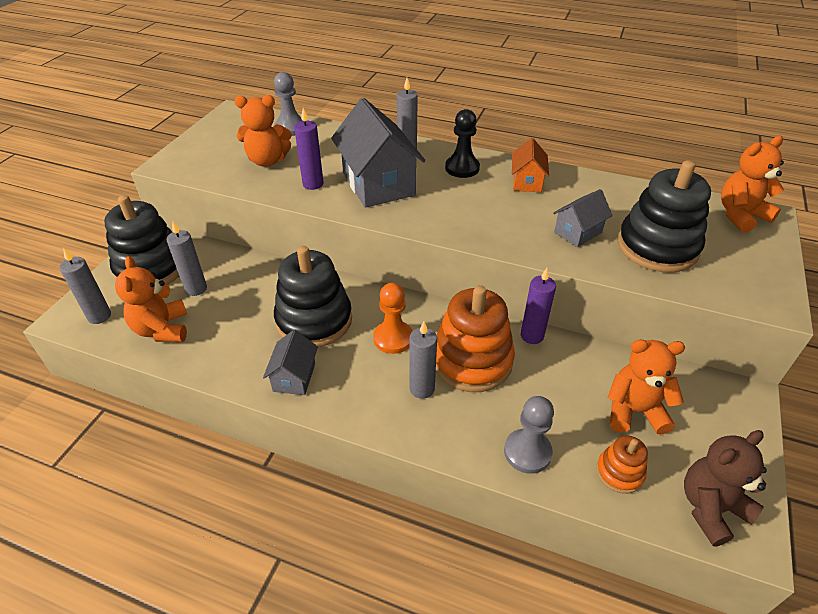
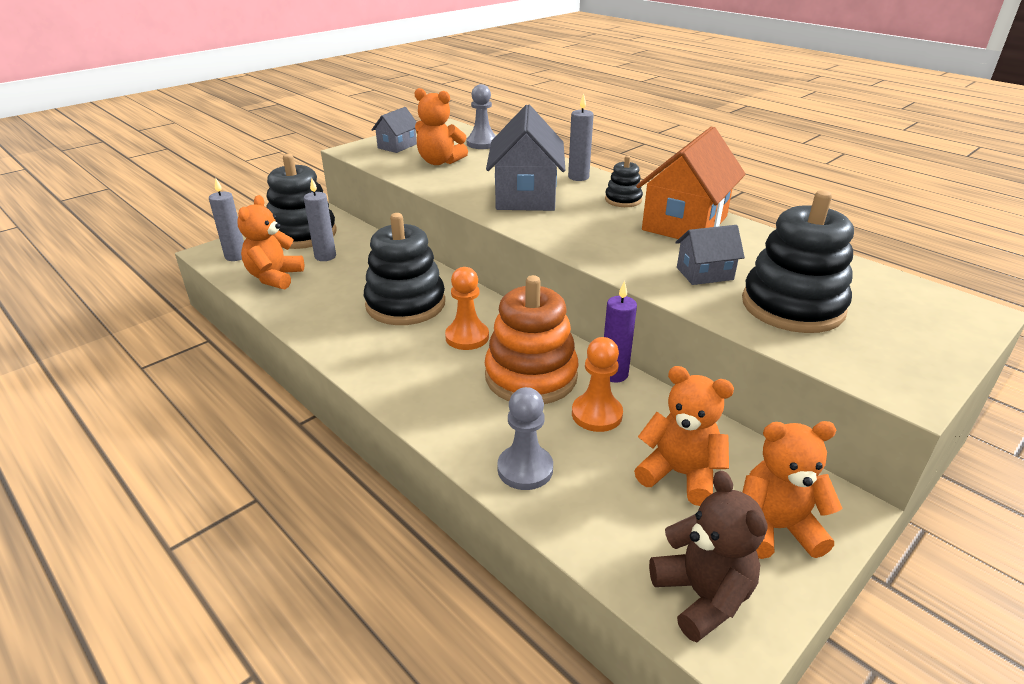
camera: 25 degrees right, 10 degrees down
grey house [263,330,318,395] -> grey house moved to [372,107,417,153]
purple candle [294,108,324,190] -> none
grey candle [410,321,437,399] -> none
black pawn [445,109,480,178] -> black stacking toy [605,156,643,207]
orange house [512,138,549,192] -> orange house [636,127,746,239], size x1.93
orange stacking toy [596,436,648,494] -> none
brown teddy bear [684,430,767,546] -> brown teddy bear turned 75 degrees clockwise [649,470,768,642]
orange teddy bear [721,136,784,233] -> orange teddy bear moved to [743,421,842,559]
none -> orange pawn [572,337,623,432]

